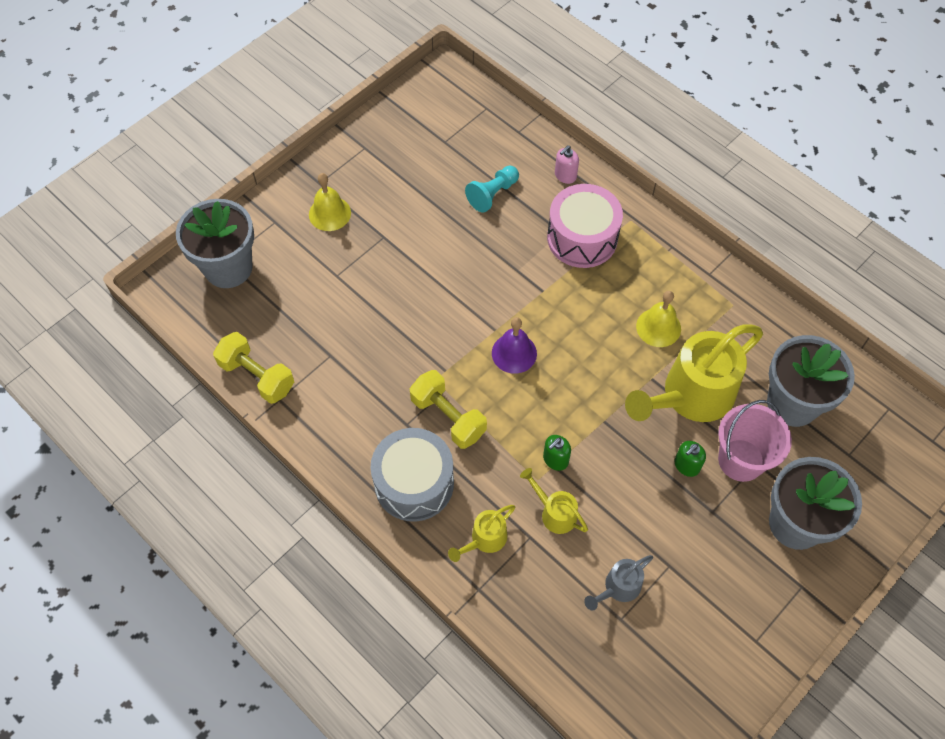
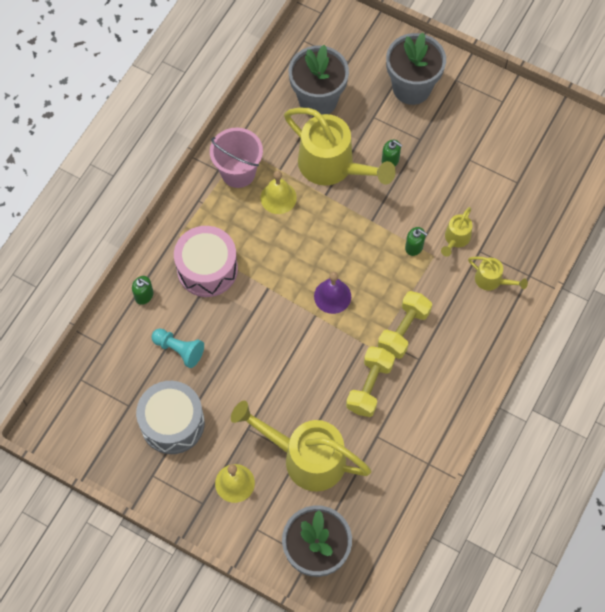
camera: 105 degrees left, 5 degrees up
yellow dumbbell [213,332,294,404] -> yellow dumbbell moved to [346,346,395,417]
grey drum [371,428,454,522] -> grey drum moved to [136,381,205,454]
pink soap dispenser [555,145,579,184] -> green soap dispenser [132,276,153,305]
grey watering can [584,555,653,611] -> none
pink bucket [718,400,792,482] -> pink bucket moved to [210,128,263,188]
none -> yellow watering can [231,401,372,492]

